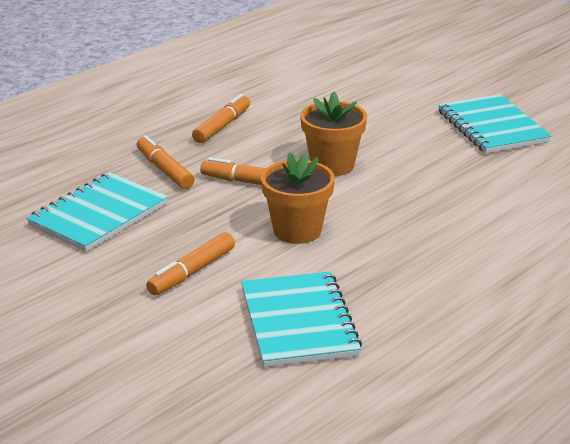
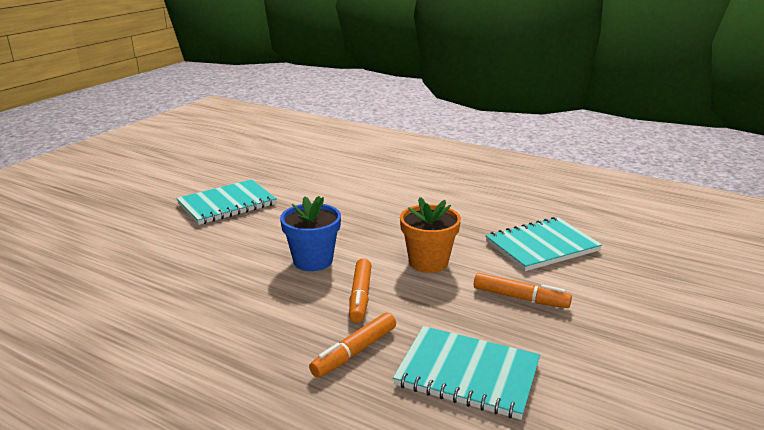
camera: 105 degrees left, 5 degrees down
orange marker [192,94,250,143] -> none
orange flower pot [300,92,367,176] -> blue flower pot [280,196,341,271]

